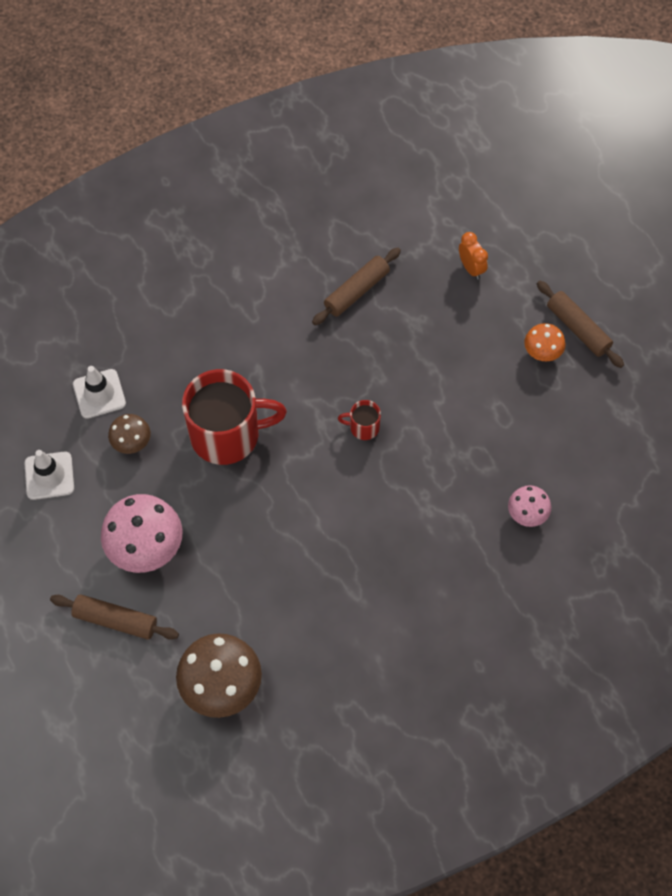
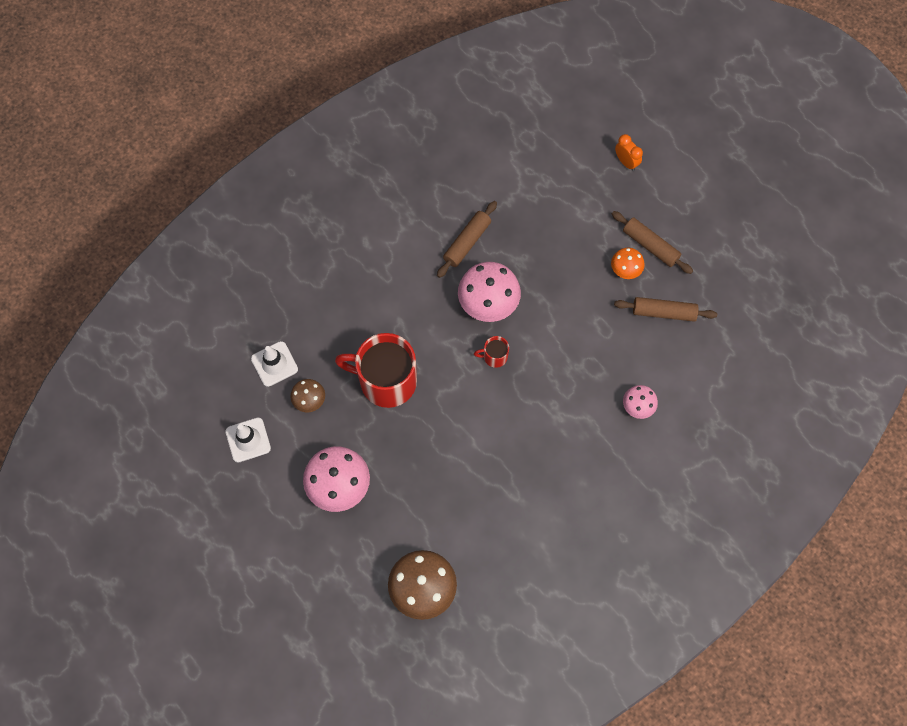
camera: 10 degrees left, 5 degrees up
brown rolling pin [50,594,179,640] -> brown rolling pin moved to [614,297,717,322]
red mug [182,369,287,465] -> red mug turned 150 degrees counterclockwise [335,333,417,408]
orange clock [459,232,488,280] -> orange clock moved to [615,134,643,171]
none -> pink mushroom [458,262,521,322]

